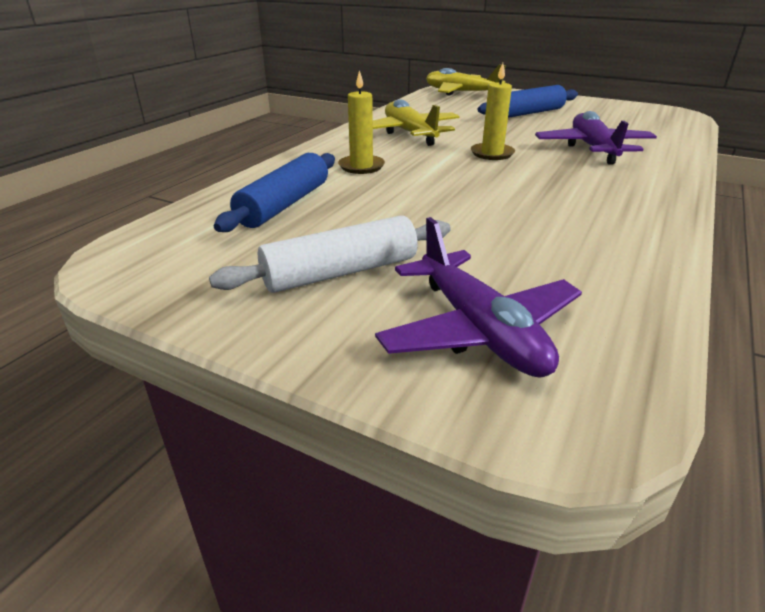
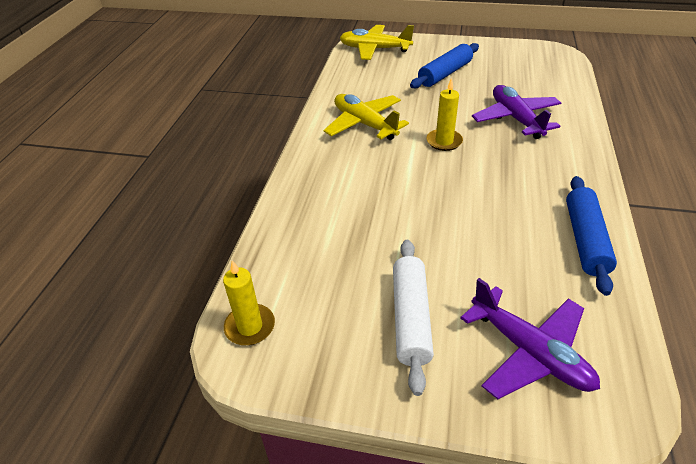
camera: 15 degrees left, 10 degrees up
white rolling pin [209,215,451,293] -> white rolling pin turned 45 degrees counterclockwise [393,240,434,396]
blue rolling pin [214,153,335,232] -> blue rolling pin moved to [566,176,617,296]
yellow candle [338,70,385,174] -> yellow candle moved to [223,260,275,345]

